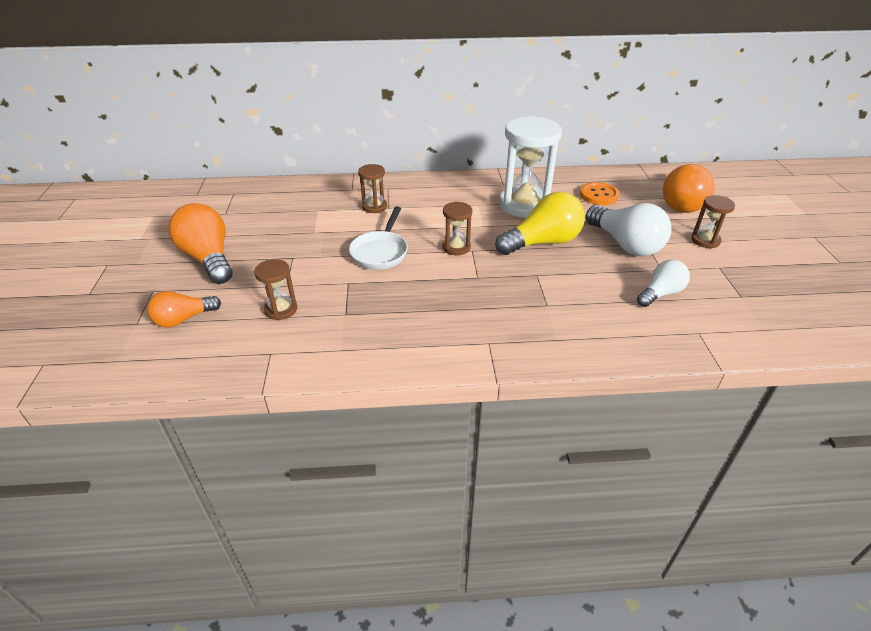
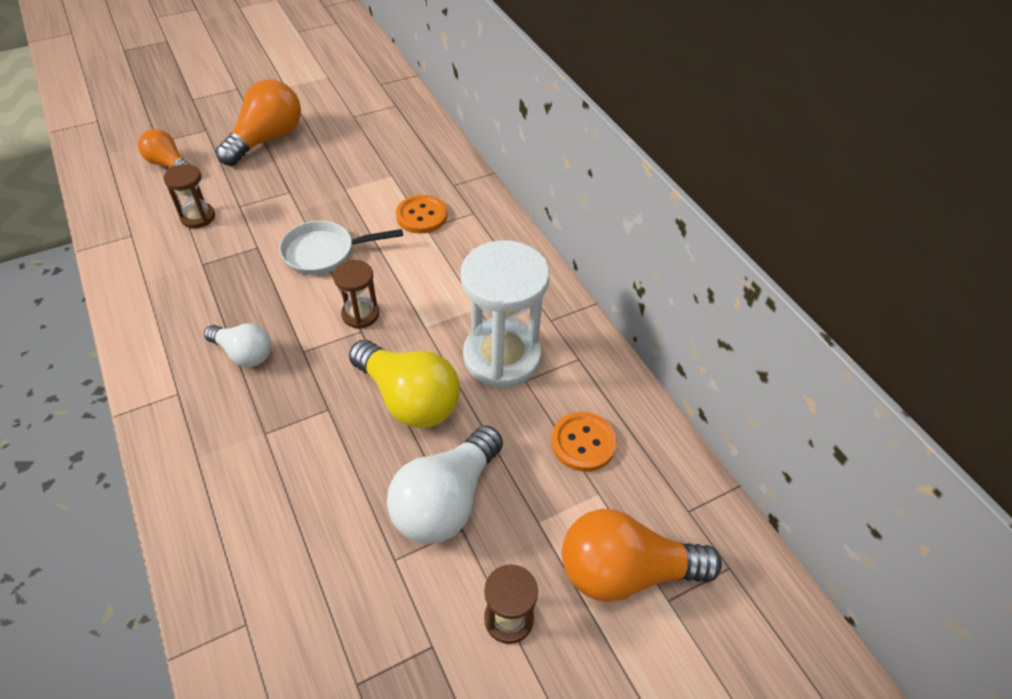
camera: 65 degrees right, 10 degrees up
brown hourglass [358,164,387,213] -> orange button [396,195,447,233]
white light bulb [637,260,690,307] -> white light bulb moved to [204,324,271,367]

